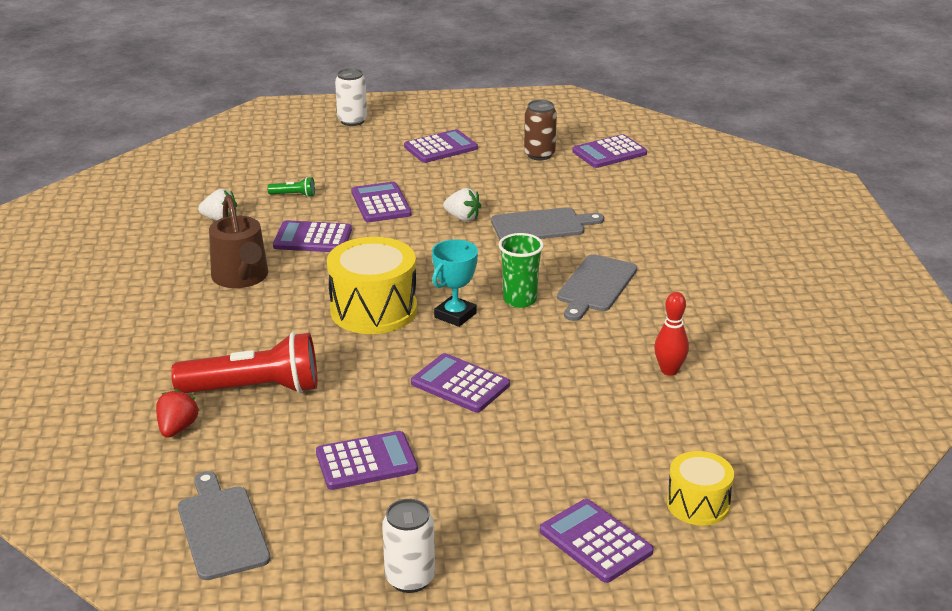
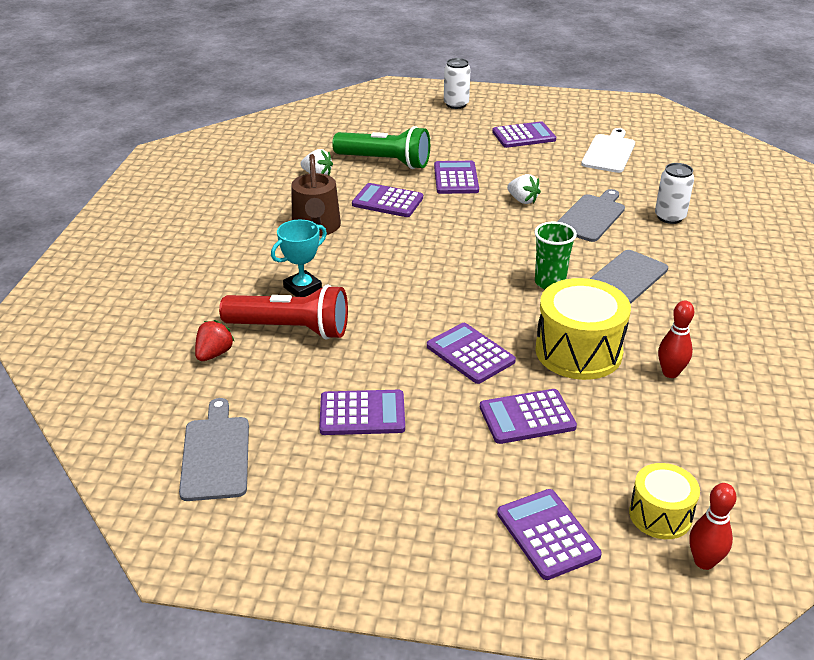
camera: 15 degrees right, 5 degrees up
green flashlight [267,177,315,197] -> green flashlight [332,126,430,169], size x2.41
yellow drum [327,237,417,334] -> yellow drum moved to [535,278,631,380]
white can [382,499,435,593] -> white can moved to [655,163,694,224]
turquoise trophy [432,239,478,327] -> turquoise trophy moved to [271,220,327,297]
grey cutting board [491,207,604,240] -> grey cutting board turned 60 degrees counterclockwise [557,189,625,242]
brown can [524,100,557,160] -> white cutting board [581,128,635,173]
purple calculator [572,134,647,168] -> purple calculator moved to [480,389,577,444]
none -> red bowling pin [689,483,737,570]

